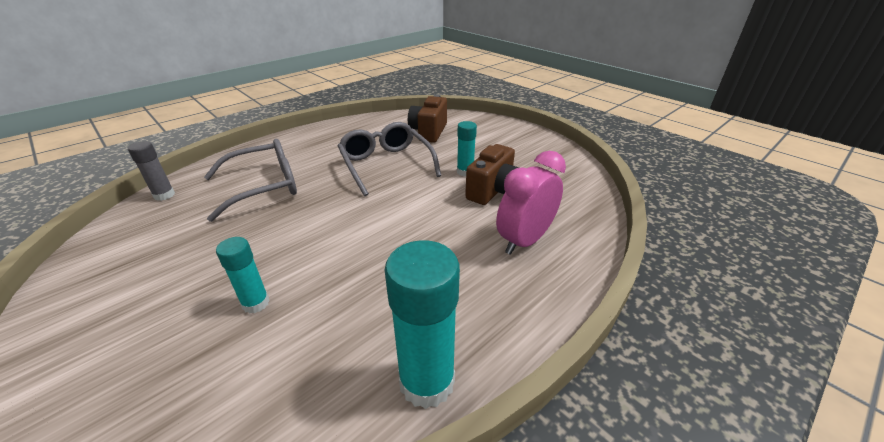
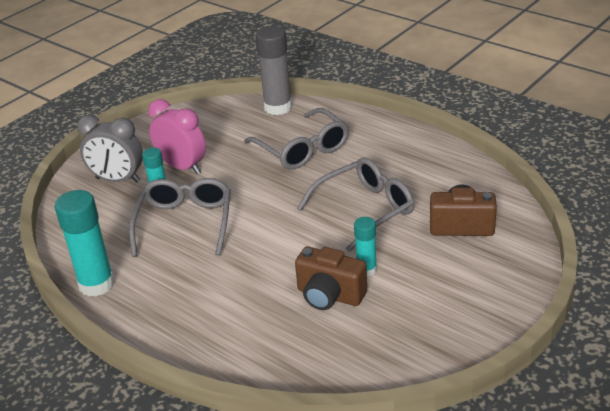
camera: 85 degrees right, 0 degrees up
grey glue stick [128,141,175,201] -> grey glue stick [255,26,292,115], size x1.77
pink clock [496,151,566,255] -> pink clock moved to [148,99,206,174]
none -> grey clock [77,115,143,182]
none -> grey glasses [129,178,231,257]

